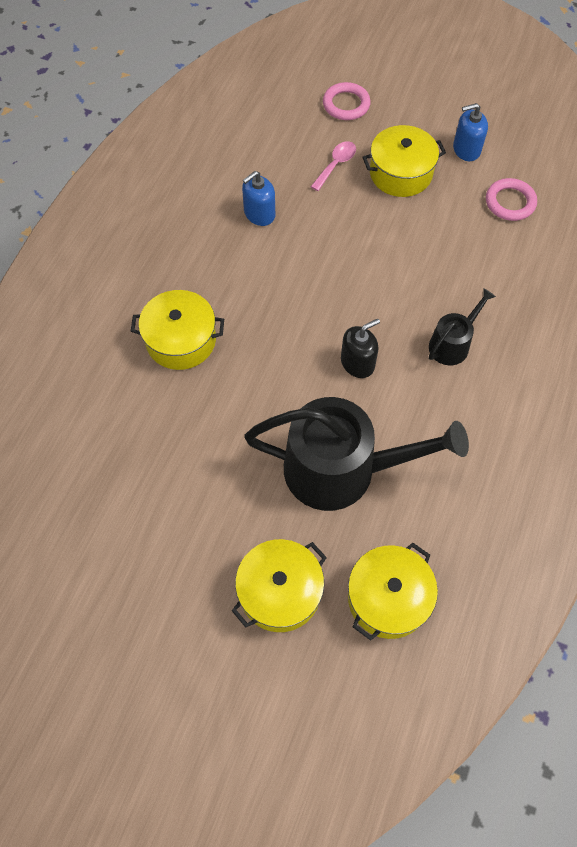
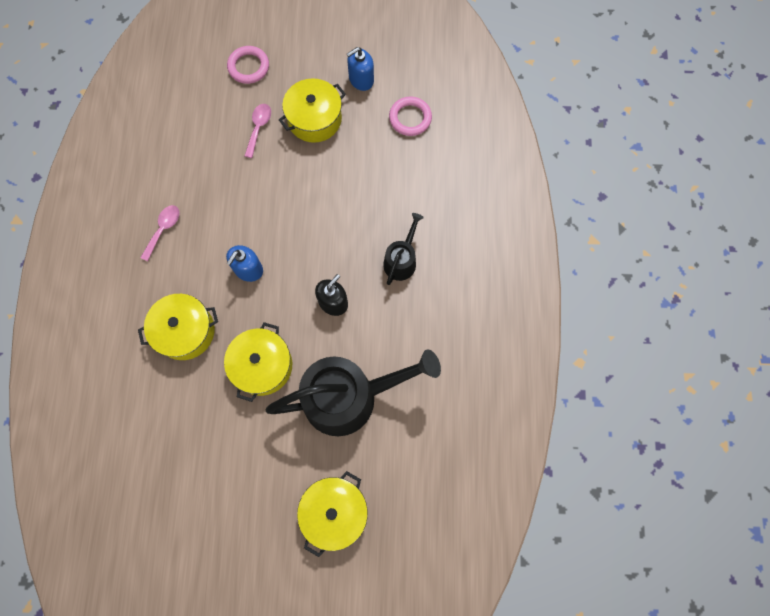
camera: 20 degrees left, 10 degrees up
blue soap dispenser [242,171,275,226] -> blue soap dispenser moved to [226,245,263,282]
yellow pot [348,543,438,641] -> yellow pot moved to [224,322,292,402]
none -> pink spoon [140,205,180,261]

